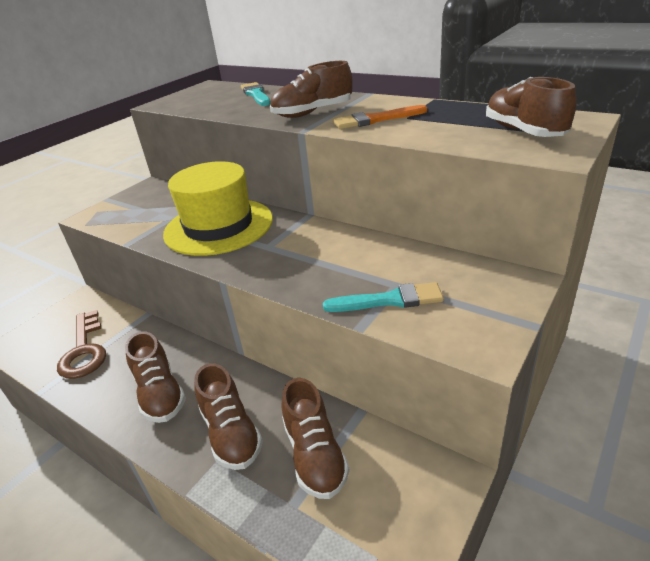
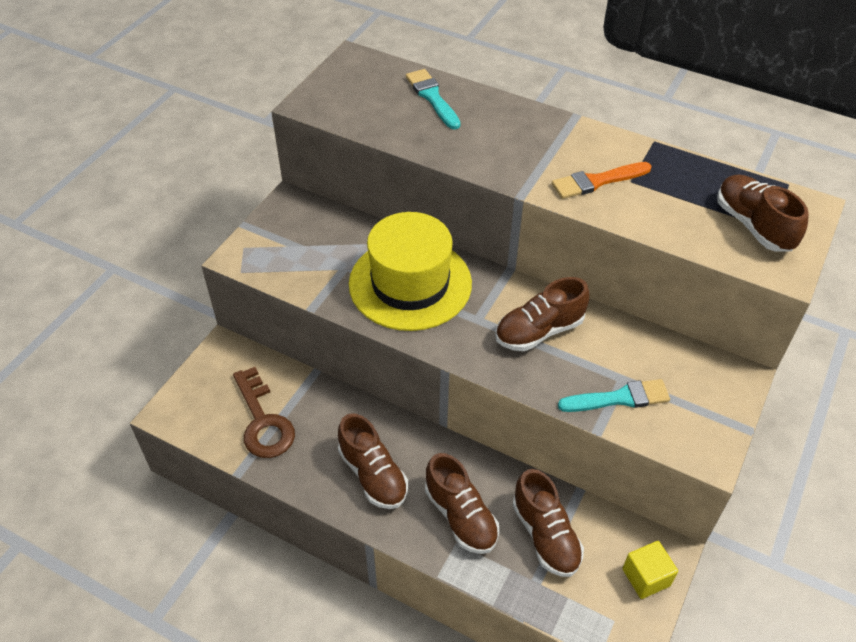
camera: 10 degrees left, 15 degrees up
brown shoe [270,61,352,118] -> brown shoe moved to [495,277,589,351]
none -> yellow cube [622,541,678,599]

